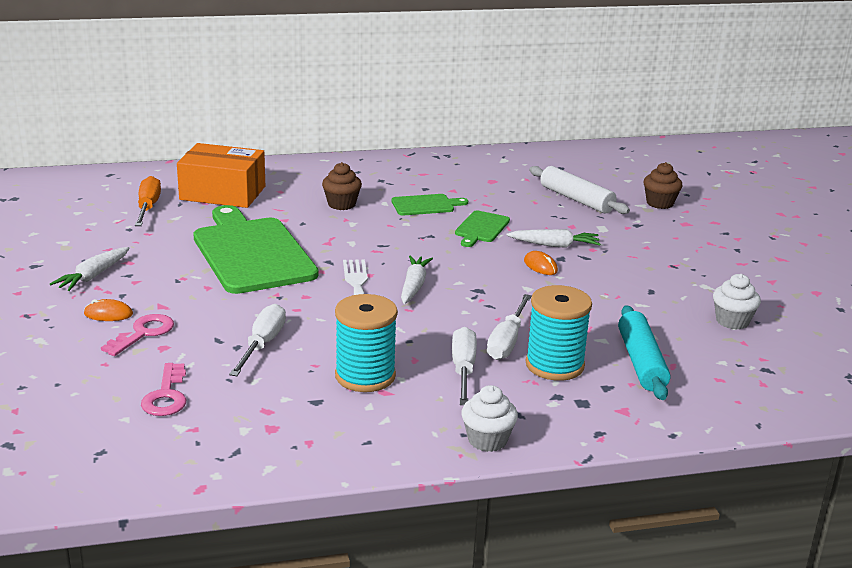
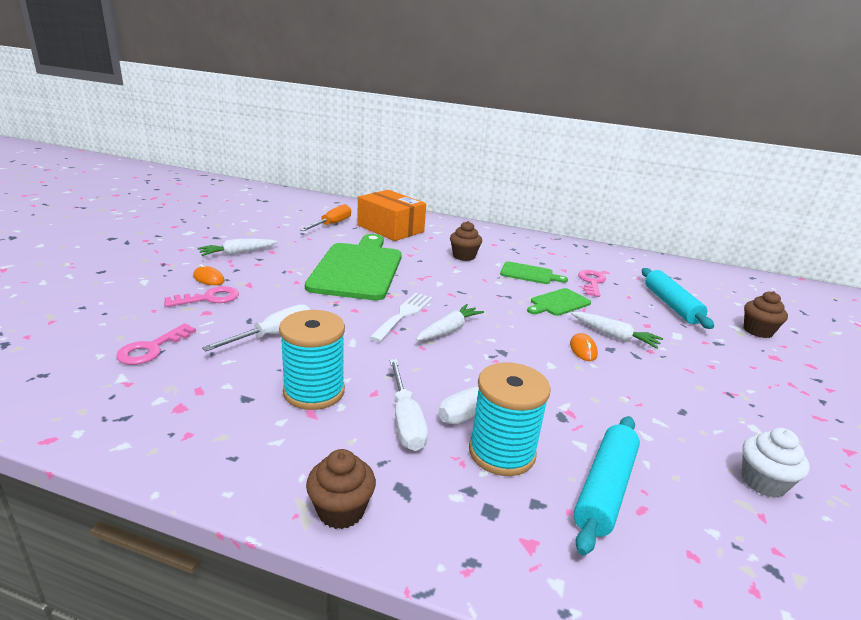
camera: 30 degrees right, 0 degrees up
white screwdriver [452,327,477,405] -> white screwdriver turned 135 degrees clockwise [390,359,428,451]
white cupcake [461,385,518,452] -> brown cupcake [306,449,376,529]
white rolling pin [529,166,630,214] -> turquoise rolling pin [642,268,714,329]
none -> pink key [578,270,606,297]

